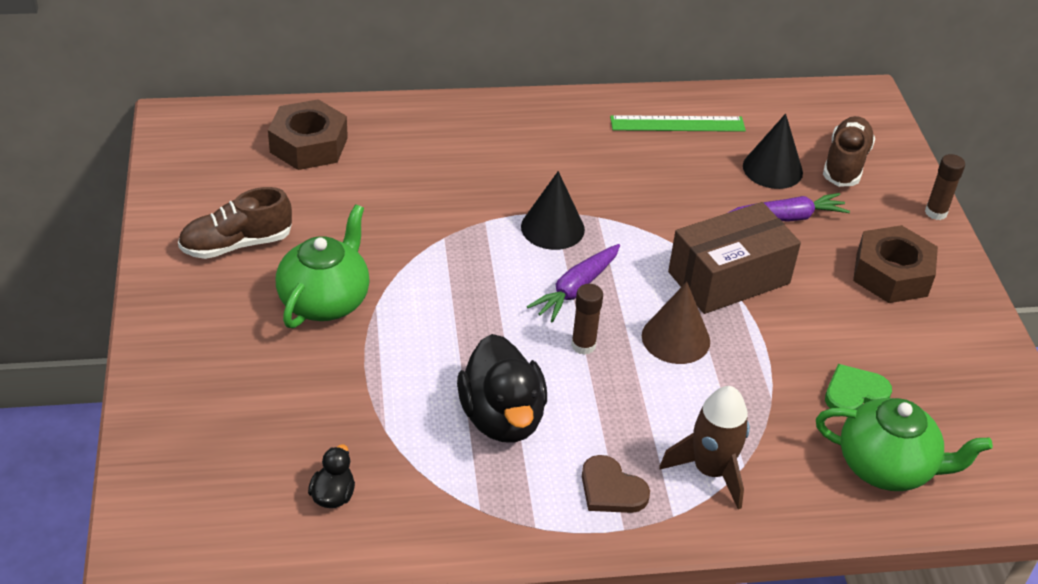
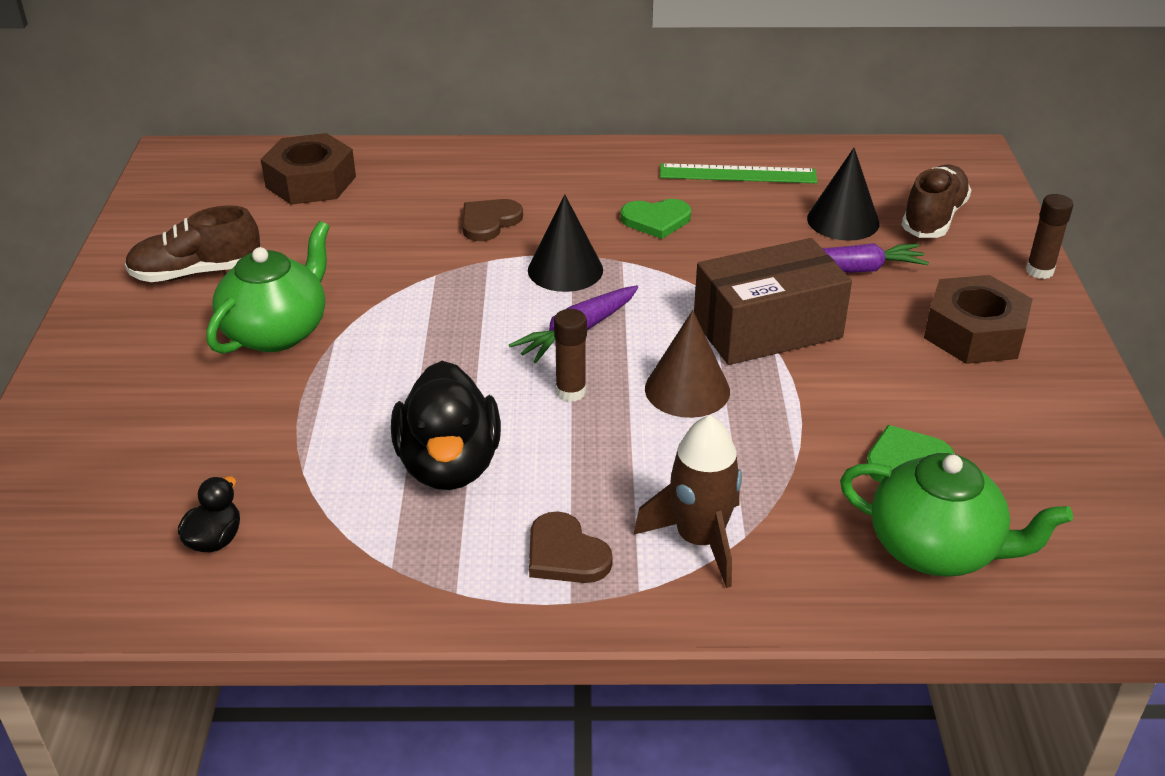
camera: 10 degrees right, 5 degrees down
none -> brown heart [462,199,523,241]
none -> green heart [621,199,691,239]

